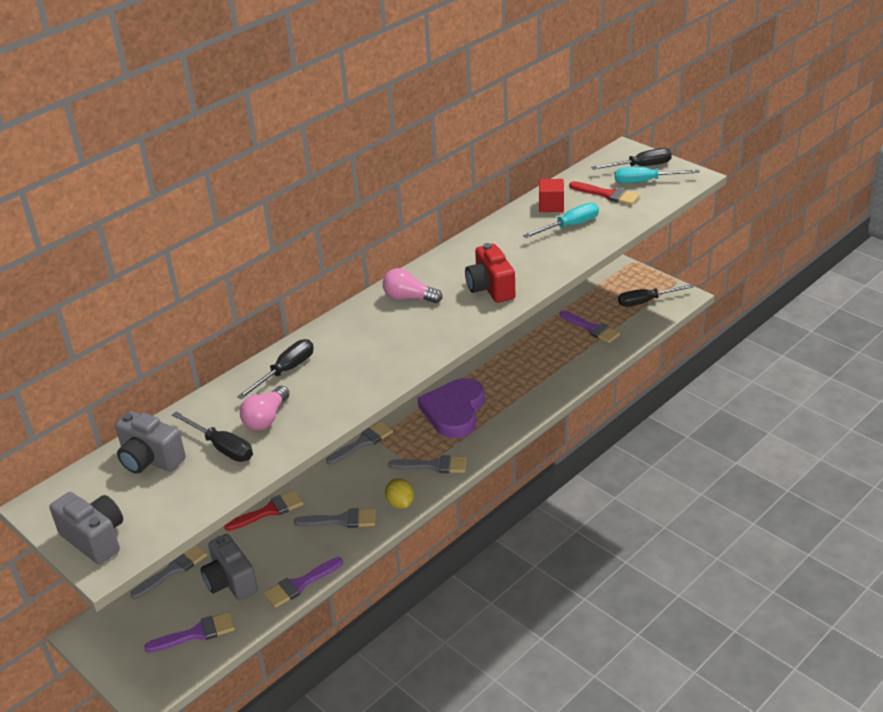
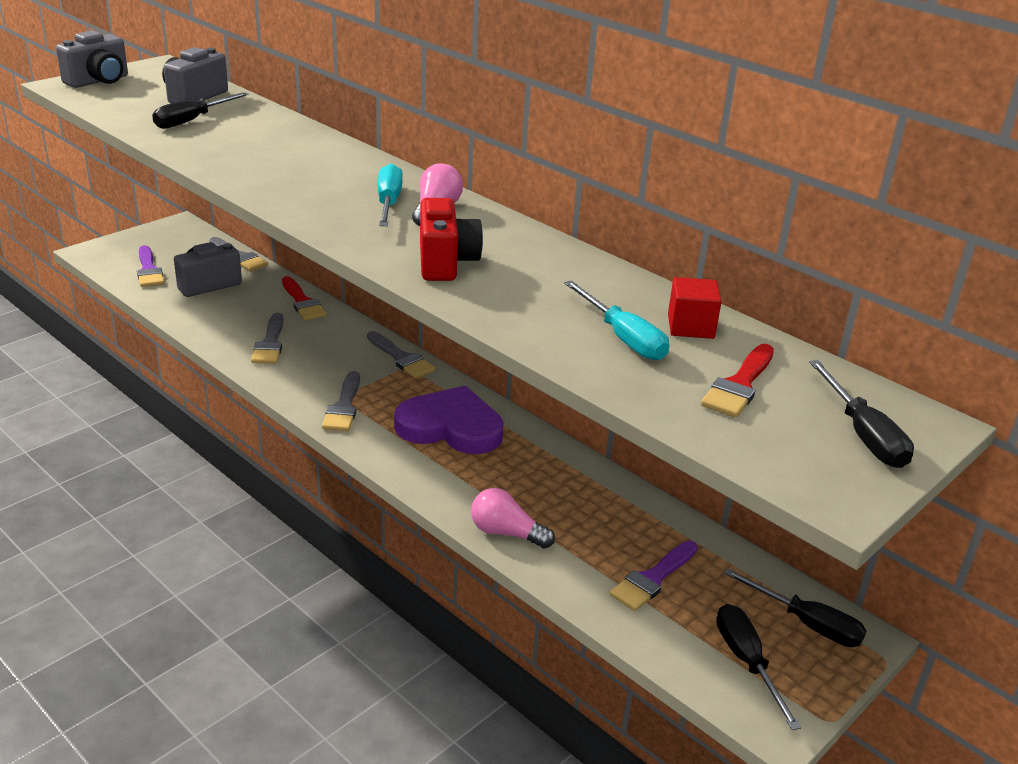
camera: 85 degrees right, 5 degrees down
black screwdriver [237,339,314,400] -> black screwdriver moved to [723,568,866,647]
pink light bulb [240,386,290,430] -> pink light bulb moved to [471,488,555,549]
purple brush [264,557,343,608] -> none
yellow lemon [385,478,414,509] -> none
red camera [465,243,515,303] -> red camera turned 105 degrees clockwise [420,198,483,281]
turquoise screwdriver [615,167,700,183] -> turquoise screwdriver moved to [378,164,403,226]

